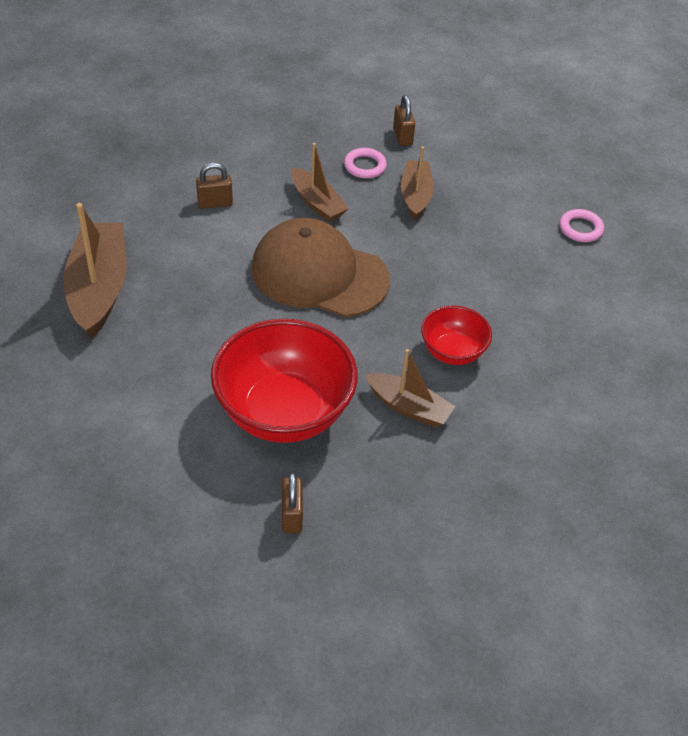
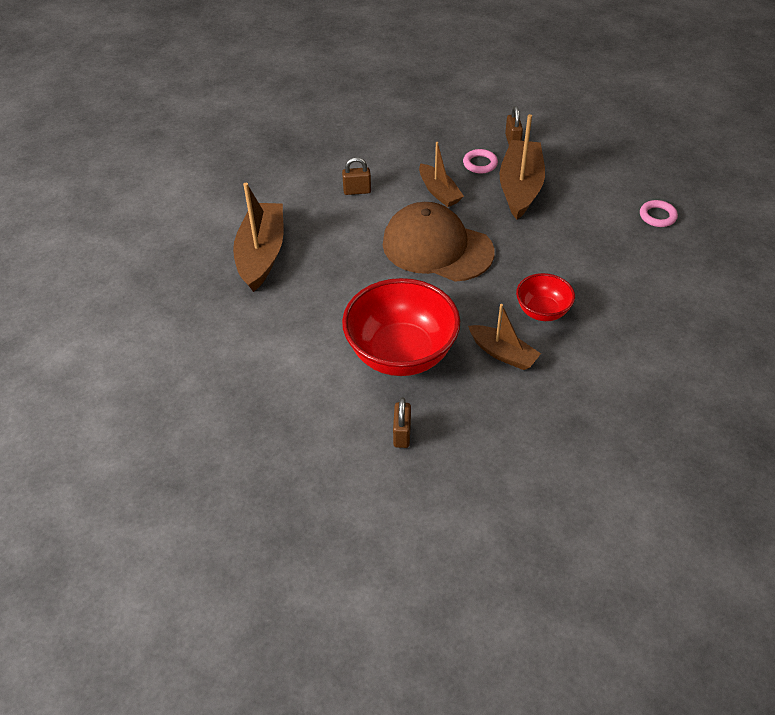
camera: 10 degrees right, 0 degrees up
brown boat [401,146,434,220] -> brown boat [500,114,545,220], size x1.67

